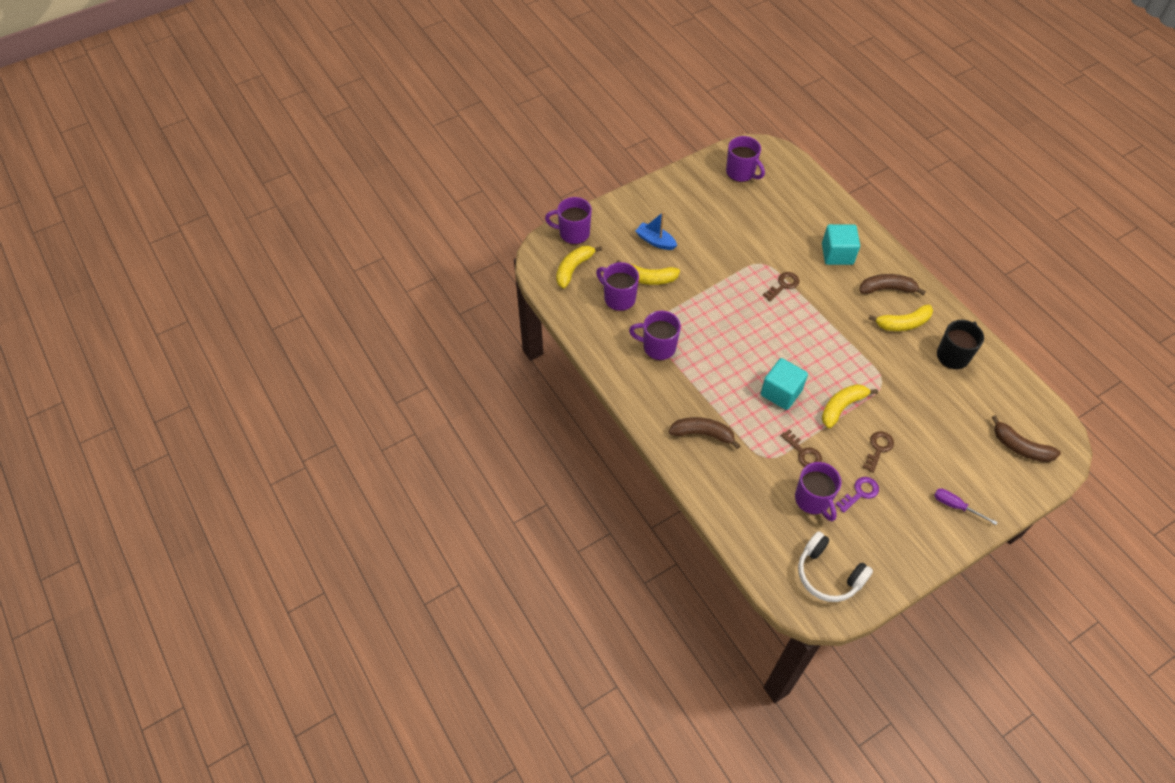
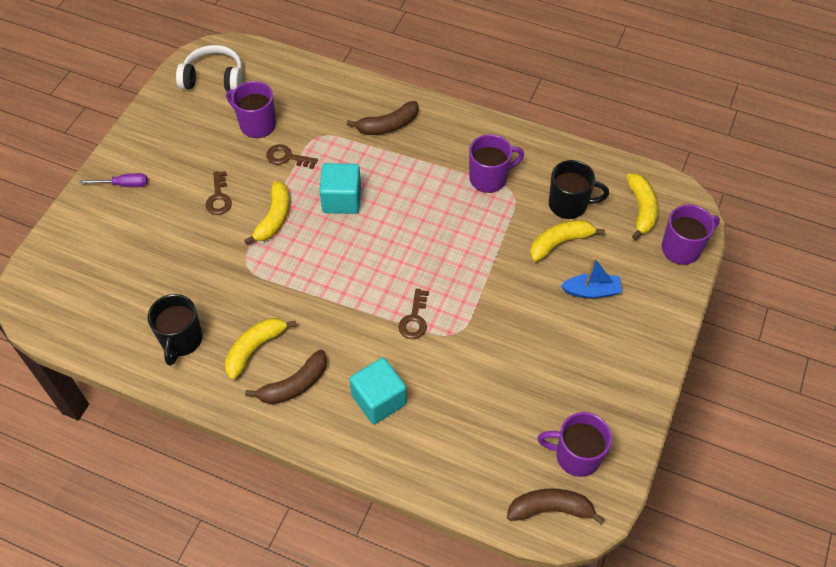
camera: 145 degrees right, 0 degrees up
purple mug [596,262,639,311] -> black mug [549,160,609,219]
purple key [836,477,879,513] -> none
brown banana [992,415,1061,462] -> brown banana moved to [507,489,605,524]

